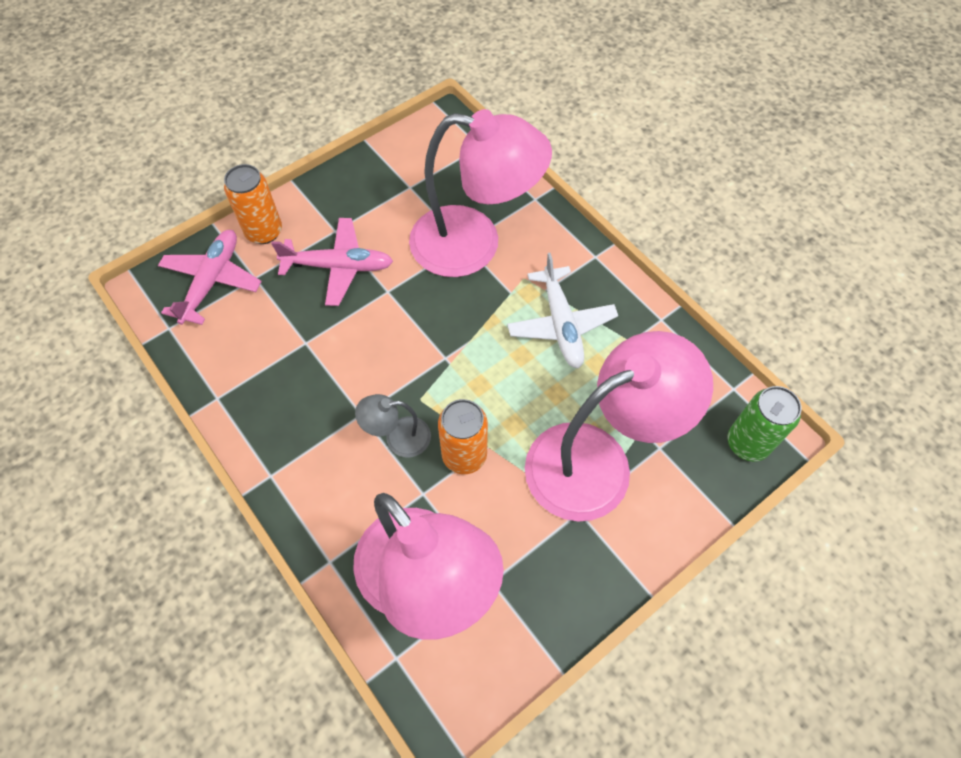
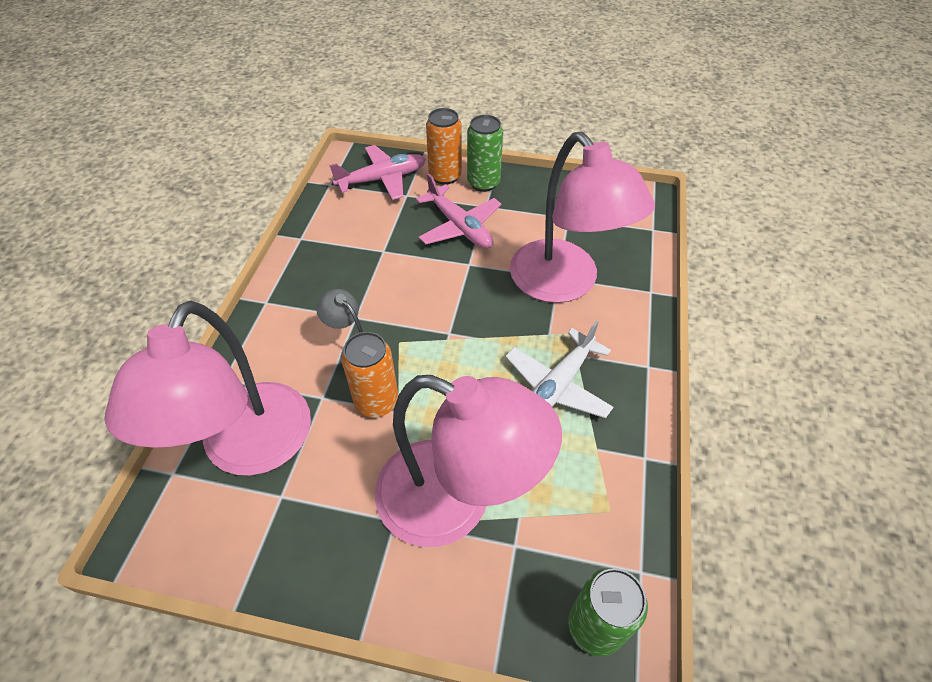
camera: 50 degrees right, 10 degrees down
none -> green can [467,115,503,192]

